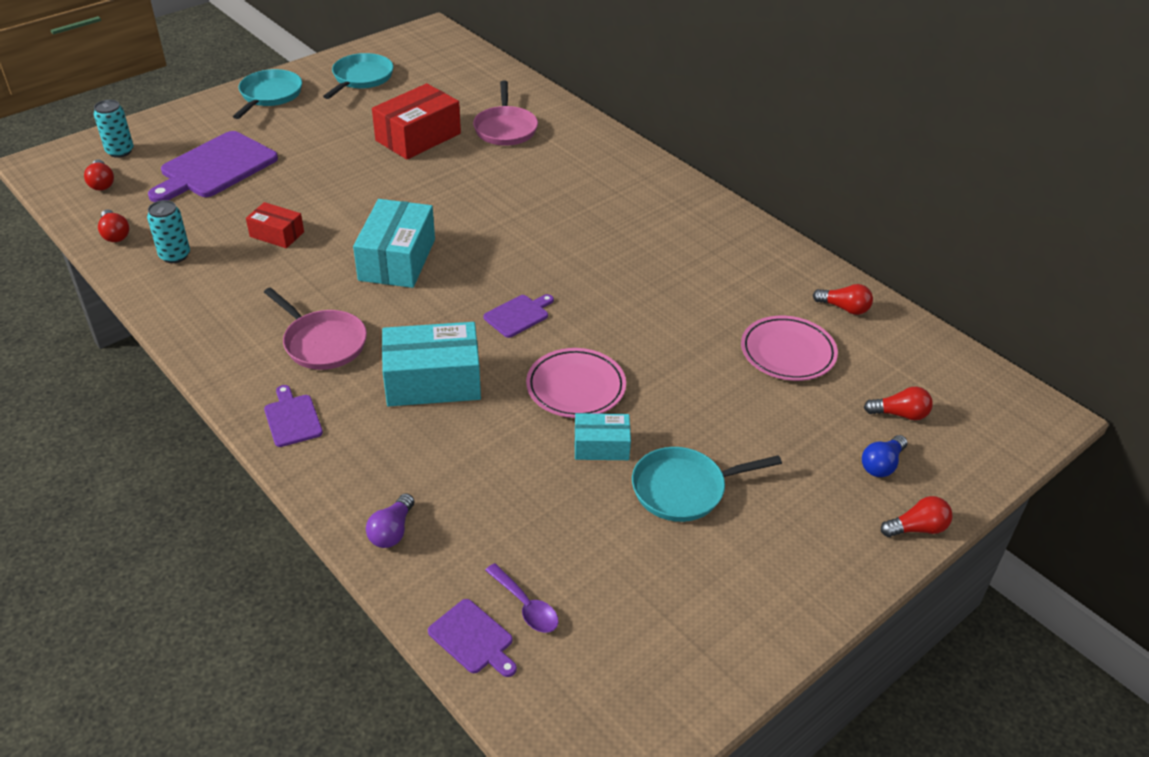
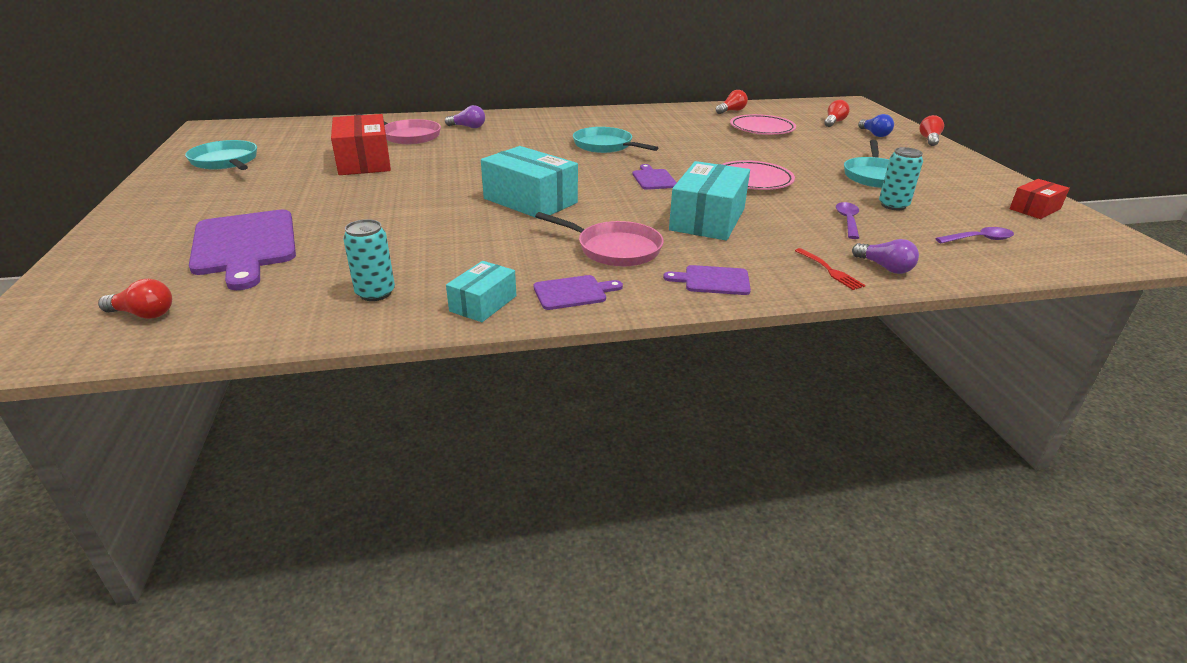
camera: 60 degrees left, 10 degrees down
turquoise can [94,100,134,158] -> turquoise can moved to [879,147,923,210]
red light bulb [98,210,129,242] -> none
turquoise pan [233,69,302,119] -> turquoise pan moved to [573,127,658,153]
red box [246,202,304,248] -> red box moved to [1009,179,1070,219]
pink pan [264,287,367,370] -> pink pan turned 45 degrees clockwise [535,212,664,267]
purple cutting board [428,599,517,677] -> purple cutting board moved to [534,275,623,310]
turquoise box [575,413,631,460] -> turquoise box moved to [446,261,516,322]
none -> purple light bulb [445,105,485,128]
none -> red fork [795,248,866,290]
none -> purple spoon [836,202,859,239]

